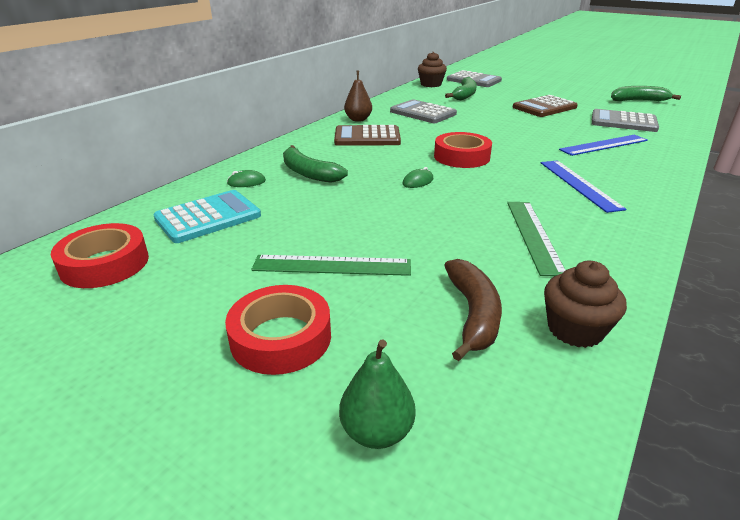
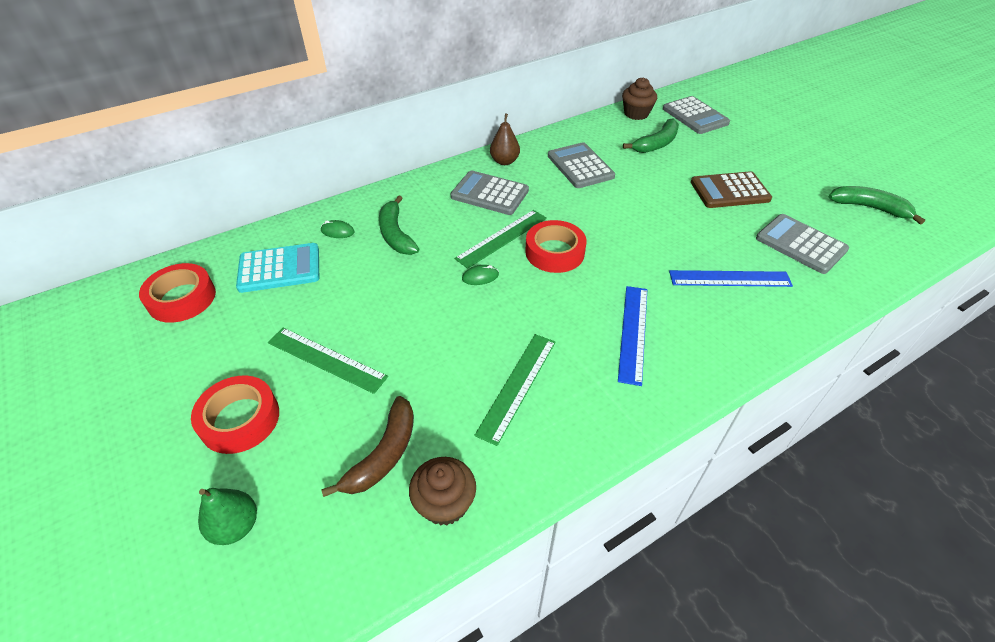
camera: 25 degrees right, 15 degrees up
brown calculator [334,125,401,146] -> grey calculator [450,170,529,215]
none -> green ruler [455,210,547,269]

